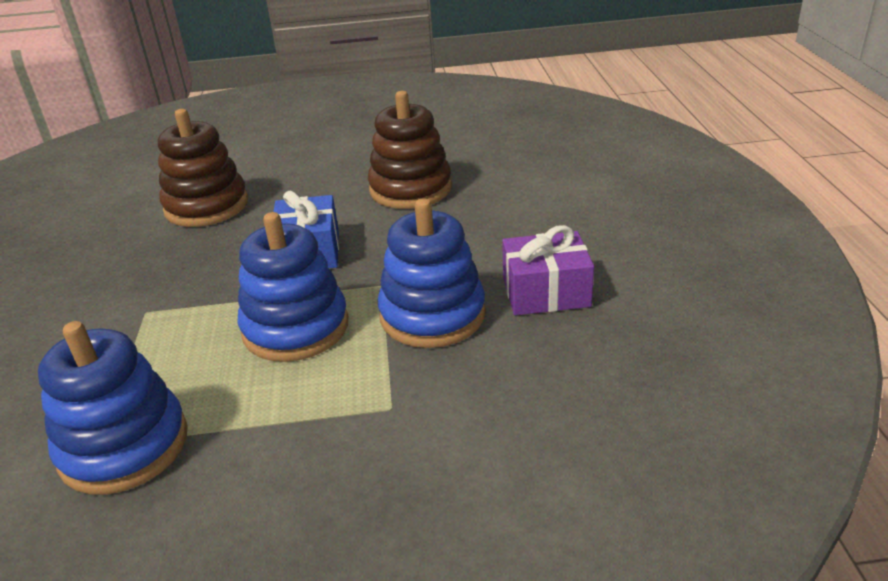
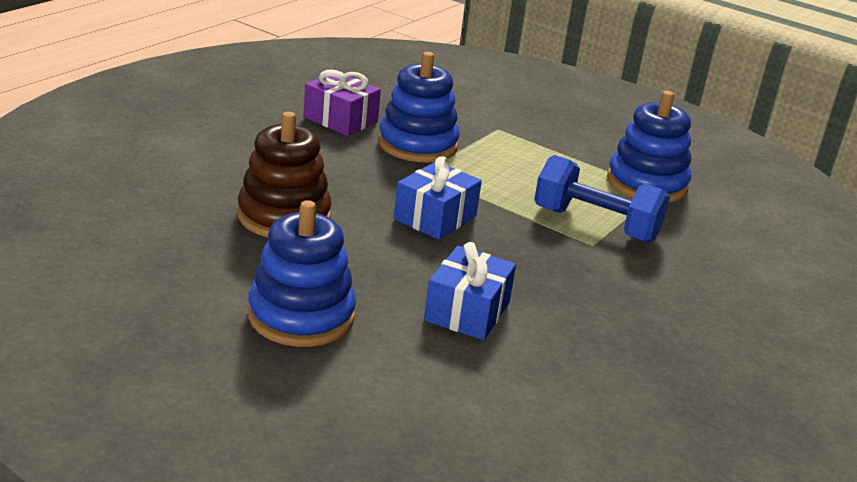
camera: 145 degrees left, 5 degrees down
brown stacking toy [158,109,248,227] -> blue gift [424,242,516,340]
blue stacking toy [238,212,349,362] -> blue stacking toy moved to [248,200,356,347]
none -> blue dumbbell [534,155,670,243]

